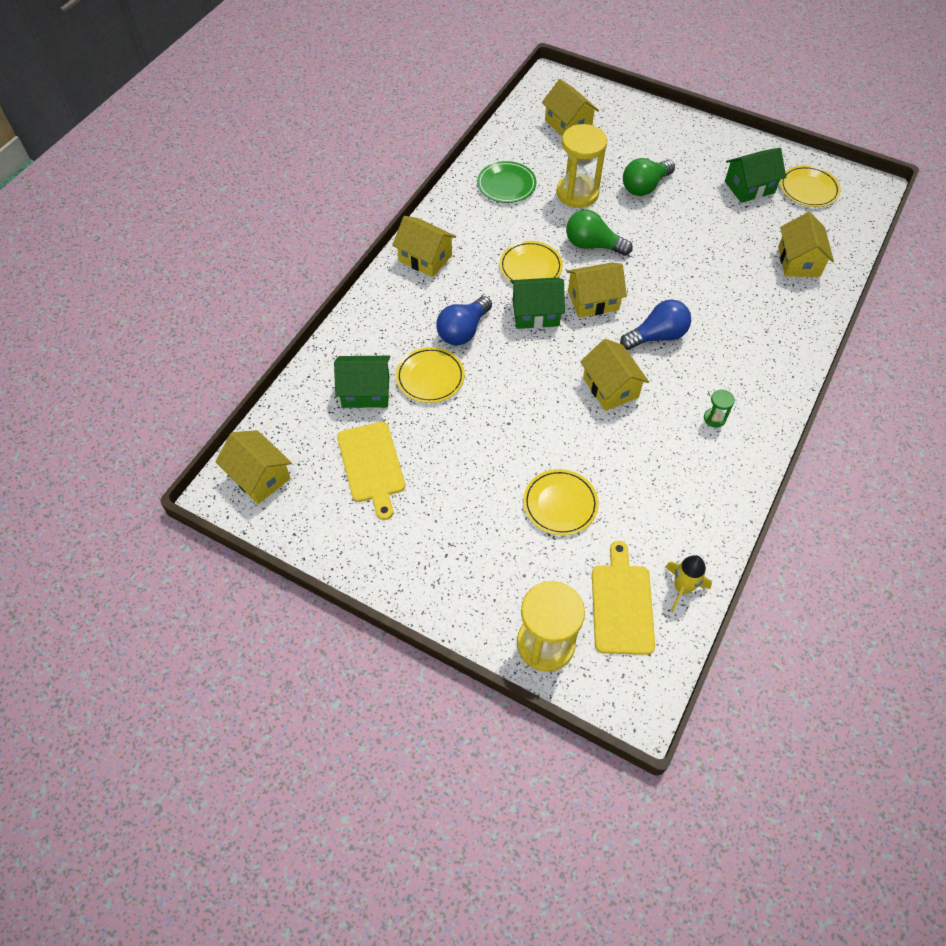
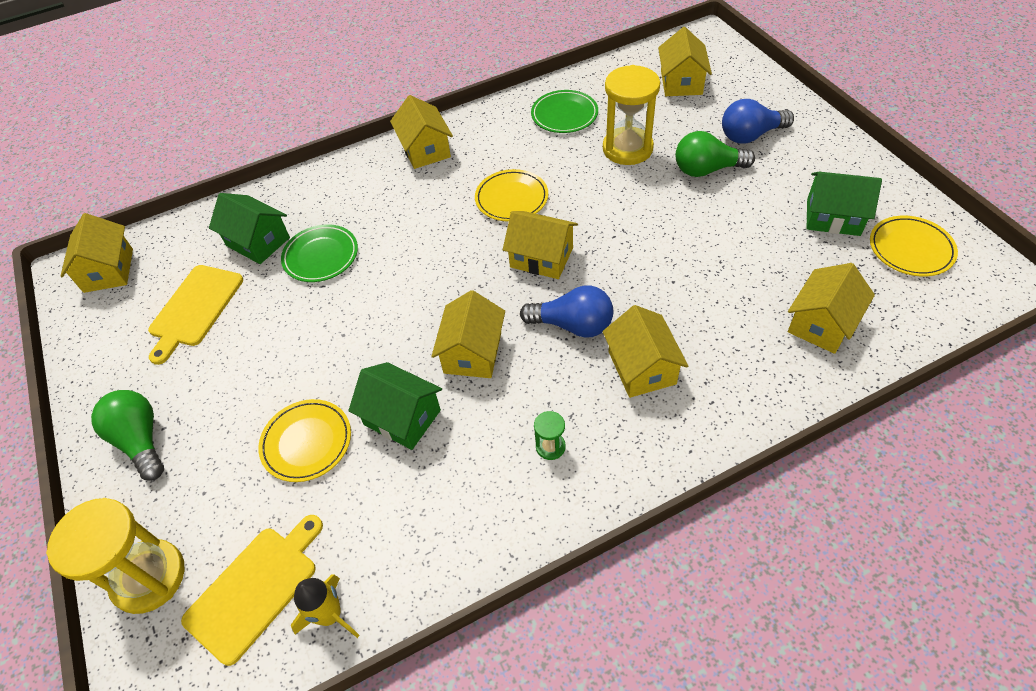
camera: 40 degrees right, 5 degrees down
yellow plate [396,347,465,403] -> green plate [281,224,358,282]
blue light bulb [436,296,492,345] -> blue light bulb moved to [722,99,794,144]
green house [511,277,565,329] -> green house moved to [348,362,442,450]
green light bulb [566,210,633,256] -> green light bulb moved to [91,390,164,481]
none -> yellow house [603,305,688,398]

